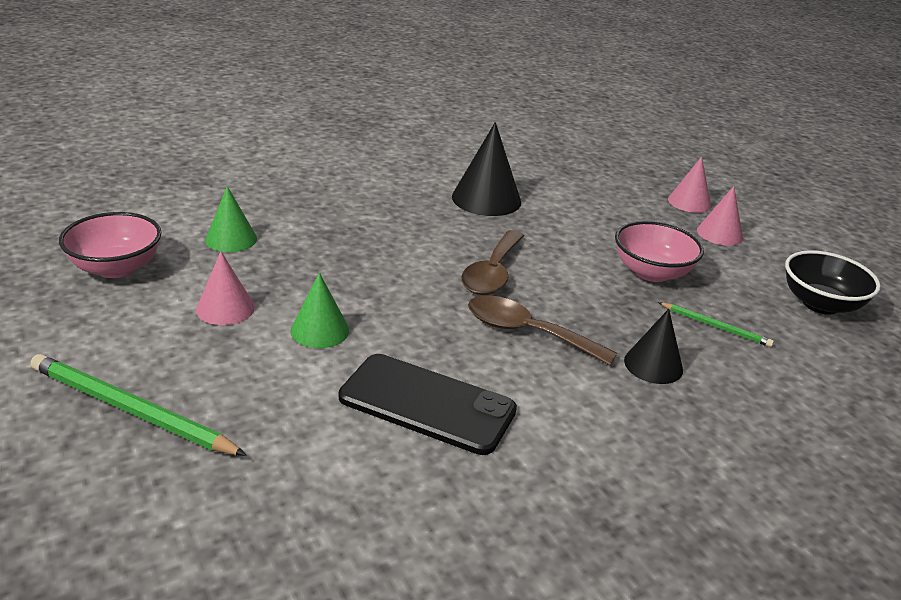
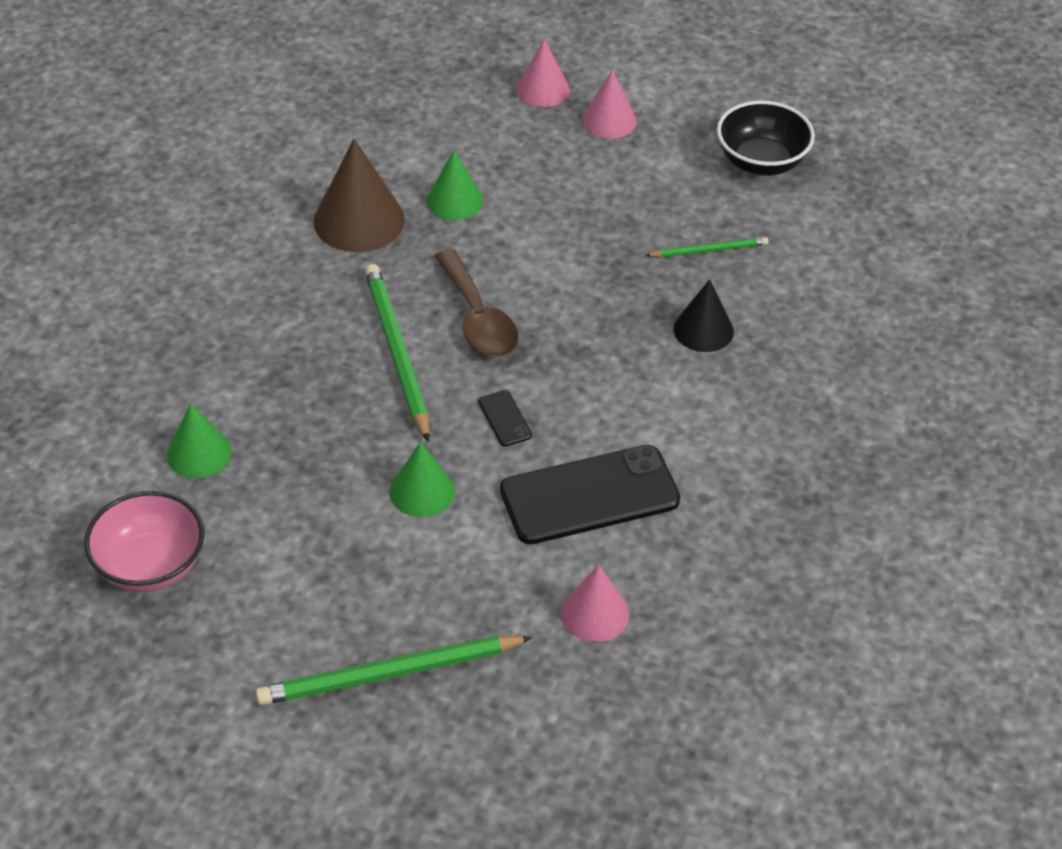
camera: 40 degrees left, 15 degrees up
pink cone [196,251,255,325] -> pink cone moved to [561,565,629,642]
black cone [452,122,521,216] -> brown cone [314,139,405,252]
brown spoon [468,295,617,365] -> none
pink bowl [615,221,704,282] -> none
none -> green pencil [365,264,430,442]
none -> green cone [426,150,483,221]
none -> black phone [478,390,532,446]

